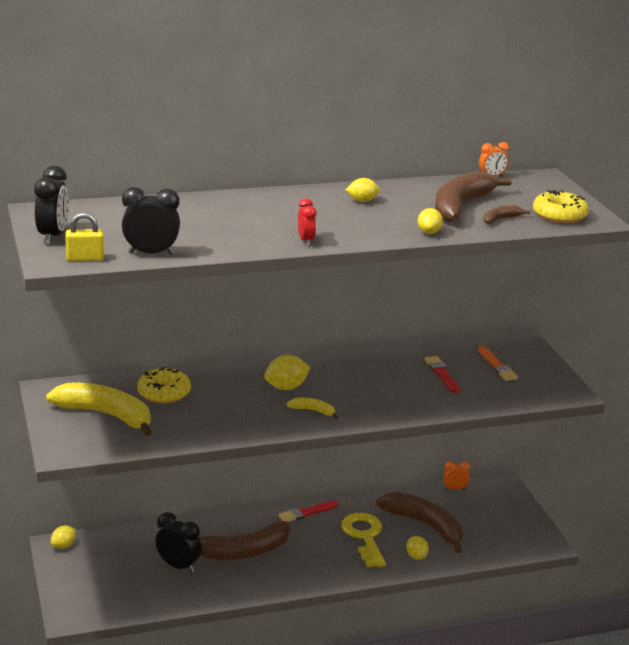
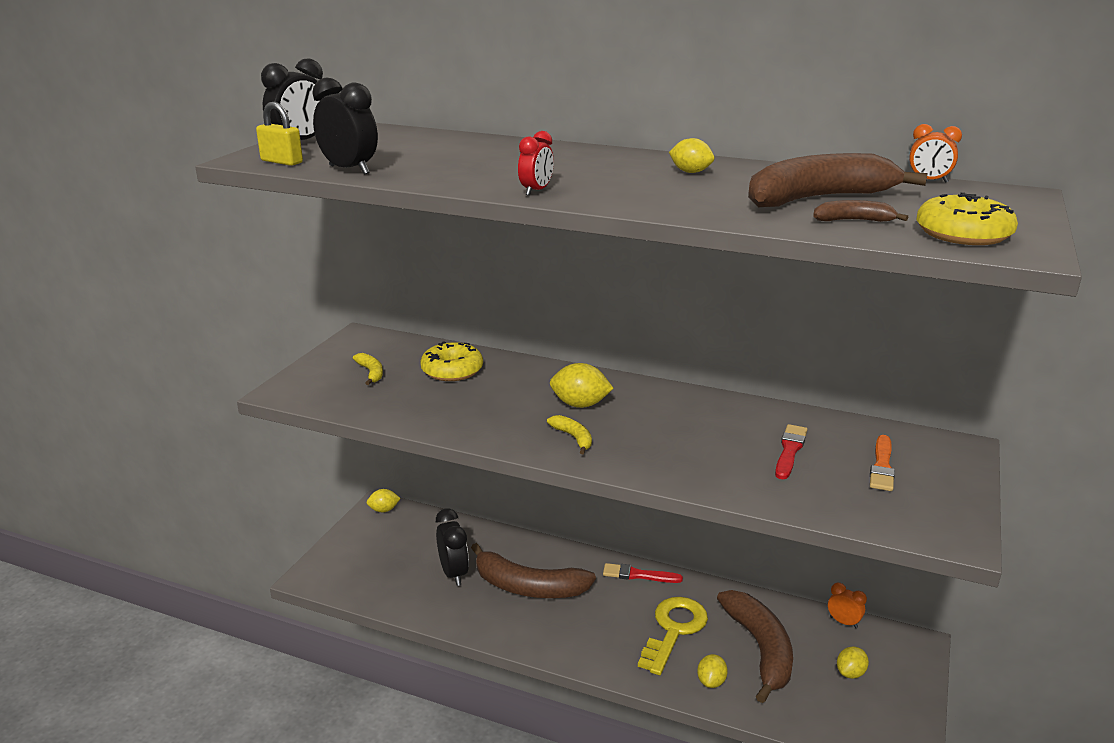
camera: 40 degrees right, 0 degrees up
yellow banana [46,383,152,436] -> yellow banana [353,353,383,385], size x0.44
yellow lemon [417,208,443,234] -> yellow lemon moved to [837,646,869,679]

